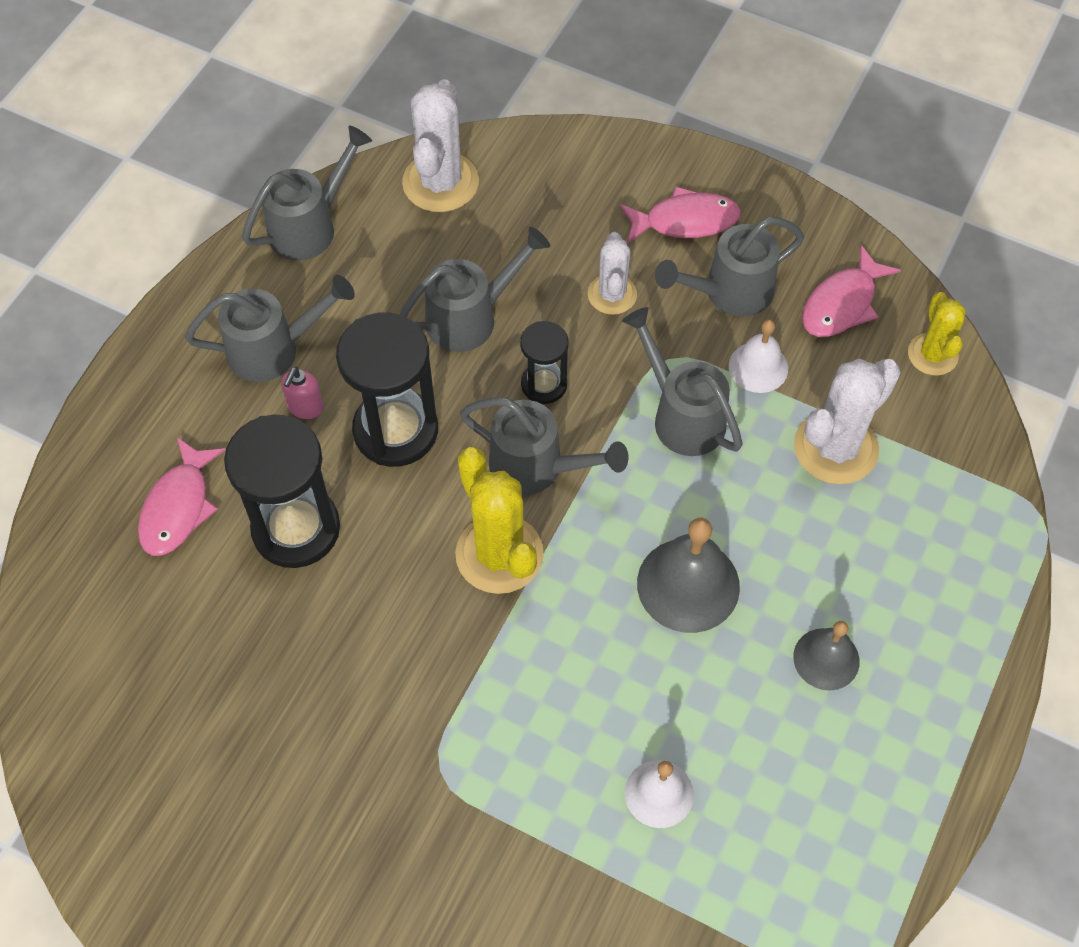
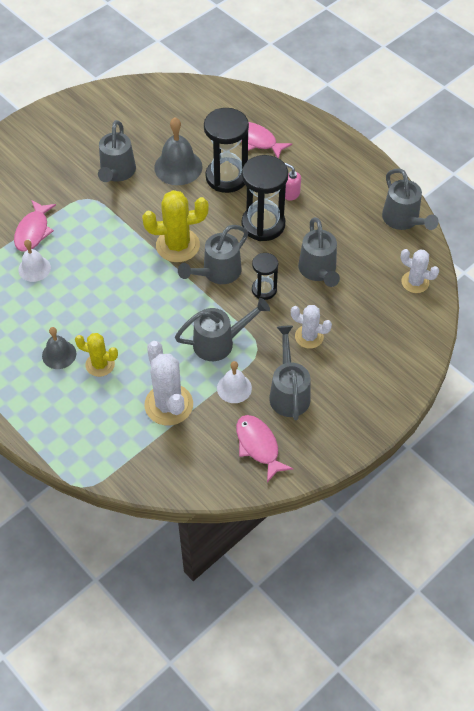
camera: 110 degrees right, 5 degrees down
grey watering can [185,275,355,382] -> grey watering can moved to [98,120,136,182]
white cactus [402,79,479,212] -> white cactus [401,249,439,293], size x0.62
pink fish [620,187,741,244] -> pink fish moved to [14,200,56,252]
grey bell [637,517,740,633] -> grey bell moved to [154,117,203,185]
yellow cactus [908,292,966,376] -> yellow cactus moved to [75,333,118,377]

